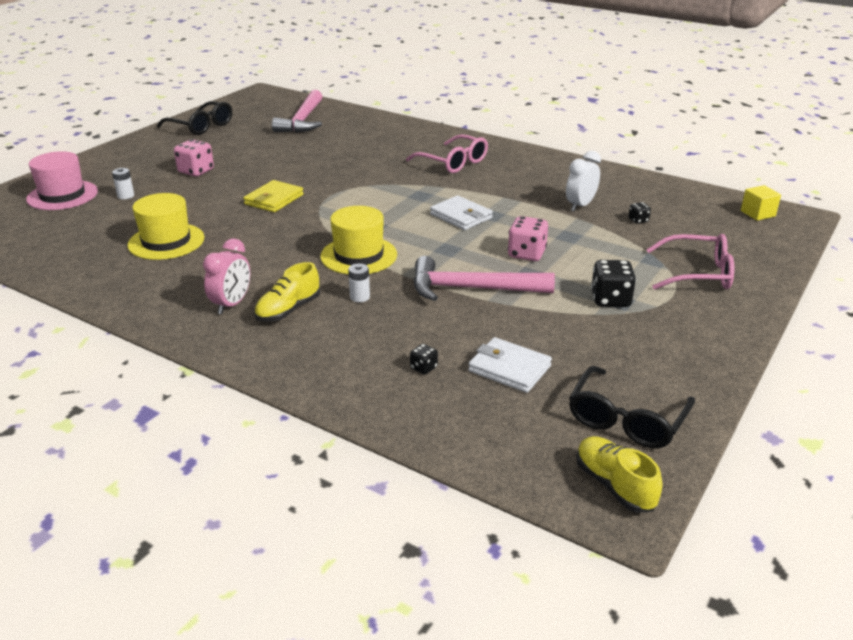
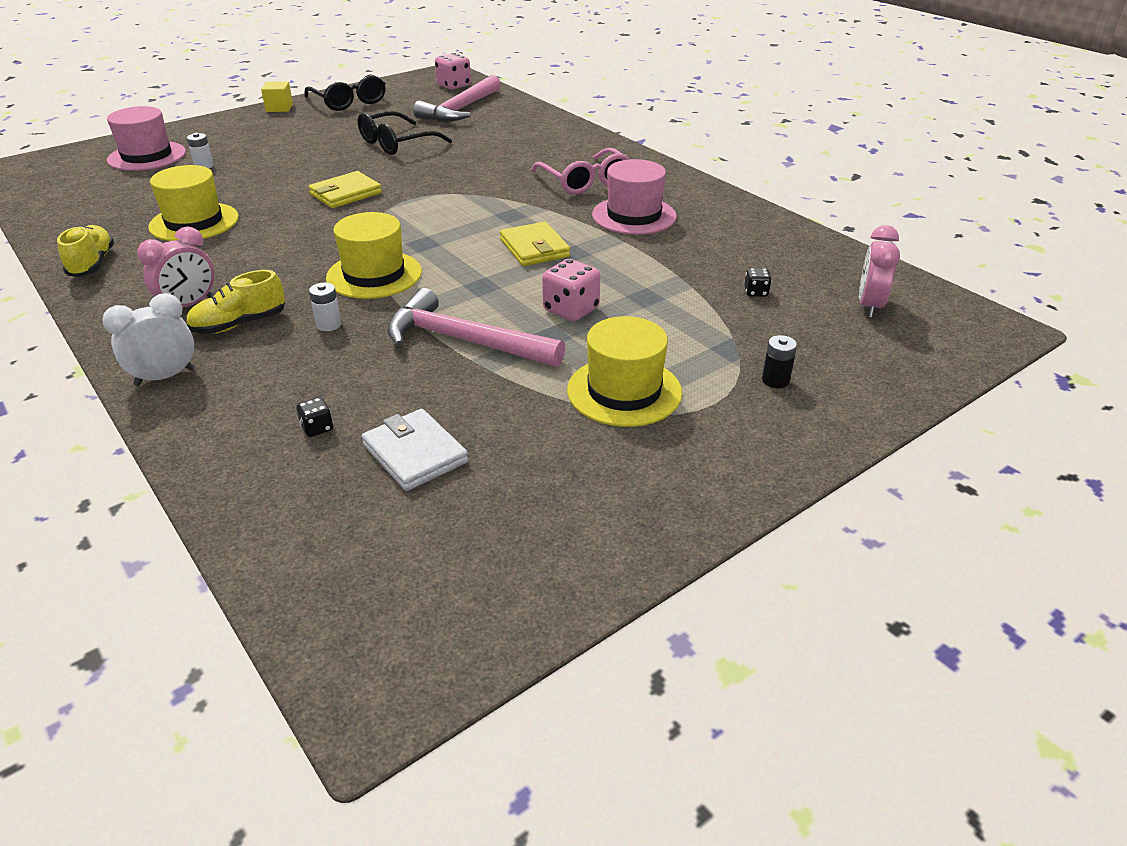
camera: 20 degrees right, 5 degrees up
pink dice [174,139,214,176] -> pink dice moved to [435,53,471,90]
white wallet [430,196,493,230] -> yellow wallet [500,222,570,266]
white clock [566,151,601,211] -> white clock moved to [103,293,194,386]
black glasses [569,366,695,448] -> black glasses moved to [357,111,452,155]
yellow shoe [576,436,662,513] -> yellow shoe moved to [57,225,114,277]
black dice [591,260,636,307] -> yellow hat [567,316,682,427]
pink glasses [646,234,734,290] -> black battery [762,335,797,388]
yellow cube [741,185,781,221] -> yellow cube moved to [261,81,293,112]
none -> pink hat [592,159,676,235]
none -> pink clock [859,225,900,318]

